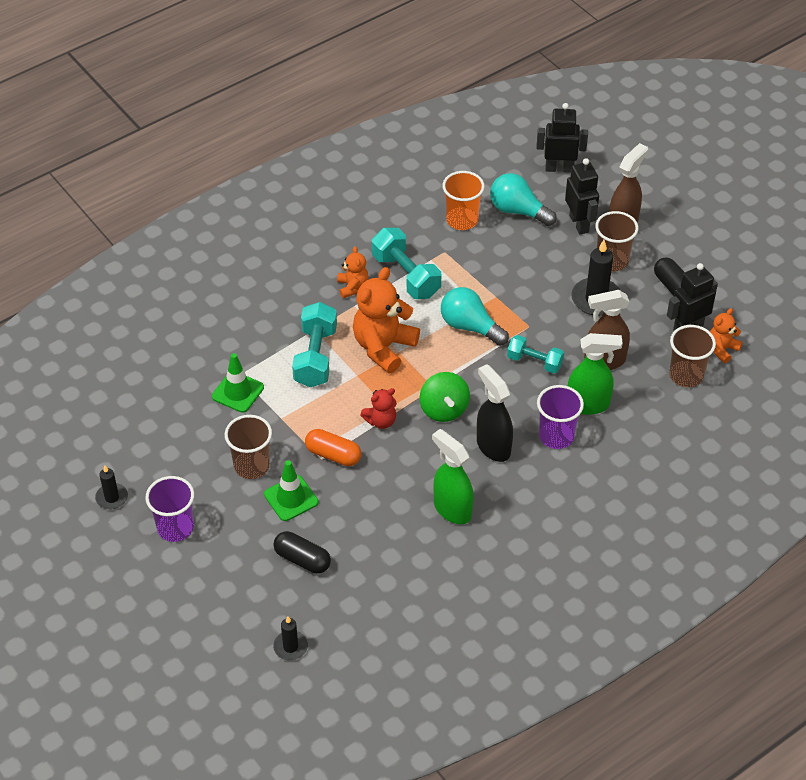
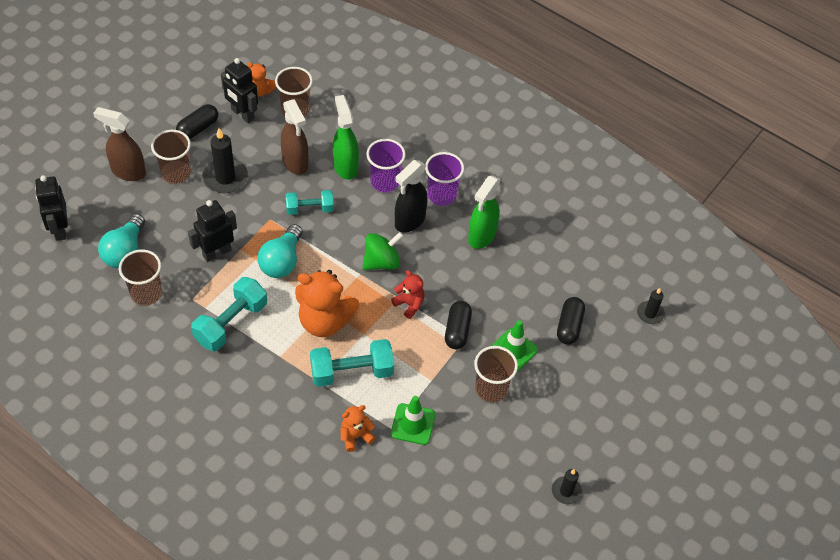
camera: 110 degrees left, 5 degrees up
purple cup [145,476,194,542] -> purple cup moved to [425,152,464,206]
orange capsule [305,429,361,466] -> black capsule [445,301,472,349]
orange teddy bear [337,246,369,298] -> orange teddy bear moved to [340,405,375,452]
orange cup [442,171,485,230] -> brown cup [119,249,162,306]
turquoise dumbbell [507,335,564,373] -> turquoise dumbbell turned 75 degrees clockwise [286,190,334,215]
black robot [565,158,599,235] -> black robot moved to [188,200,237,262]

